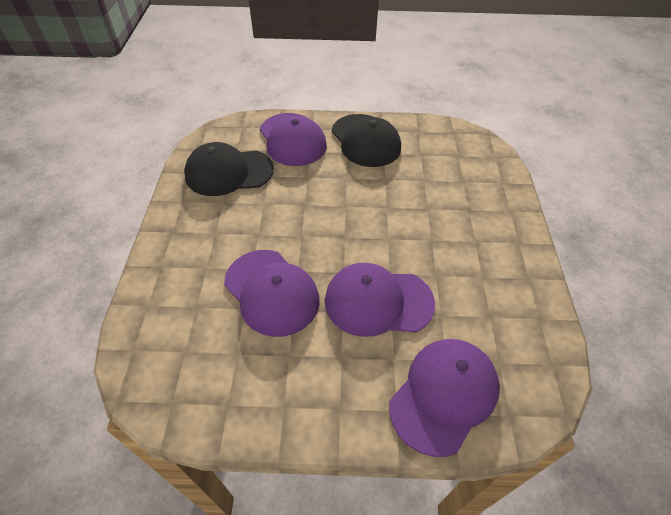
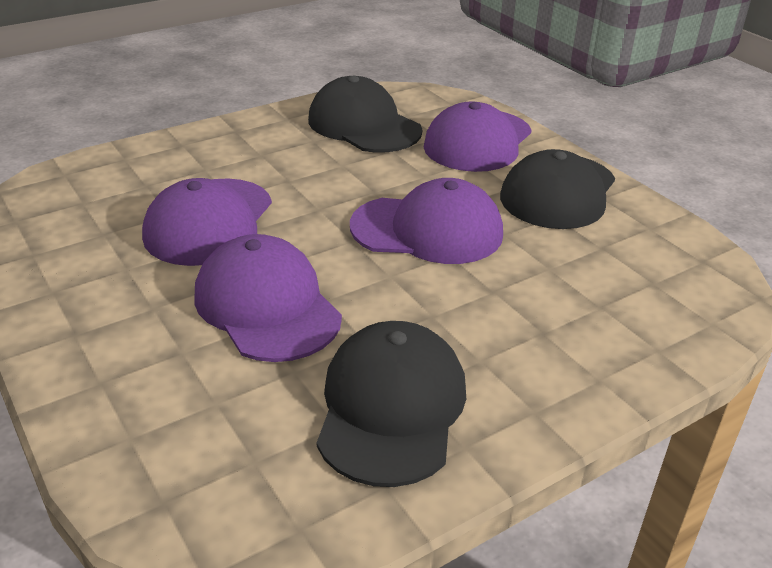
camera: 55 degrees right, 15 degrees down
purple cap [389,339,500,457] -> purple cap moved to [350,178,503,264]
none -> black cap [317,321,466,487]

